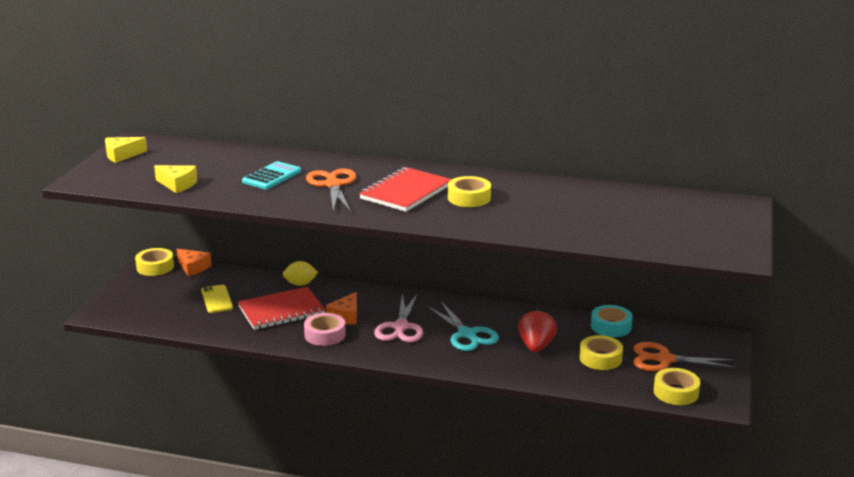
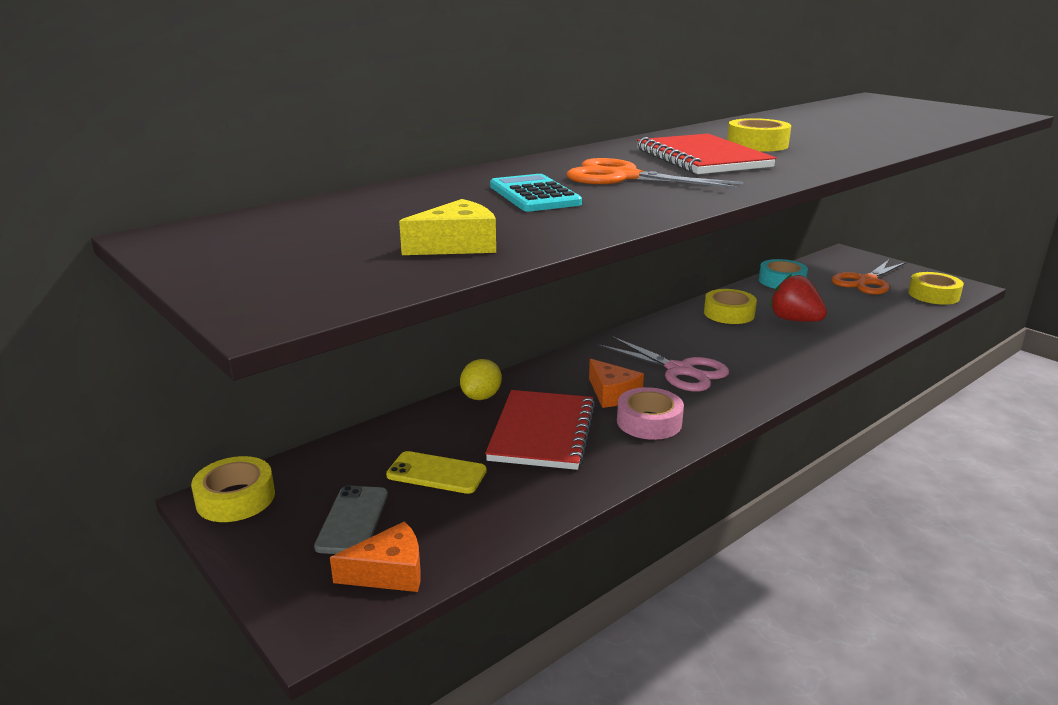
camera: 55 degrees left, 0 degrees up
yellow cheese [105,137,147,163] -> none
orange cheese [177,249,212,276] -> orange cheese moved to [330,521,421,592]
turquoise scissors [427,302,499,351] -> none
yellow tape [579,335,623,370] -> yellow tape moved to [704,289,757,324]
none -> grey phone [314,485,388,554]

